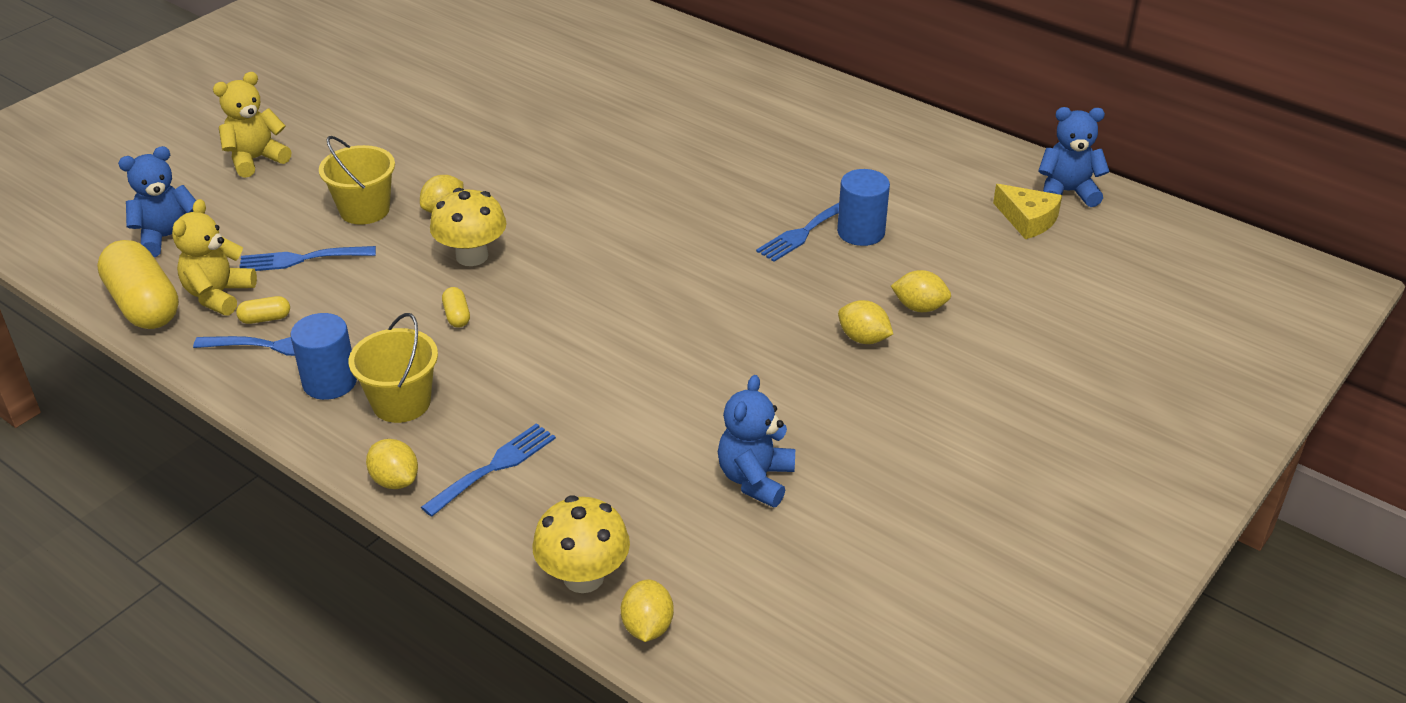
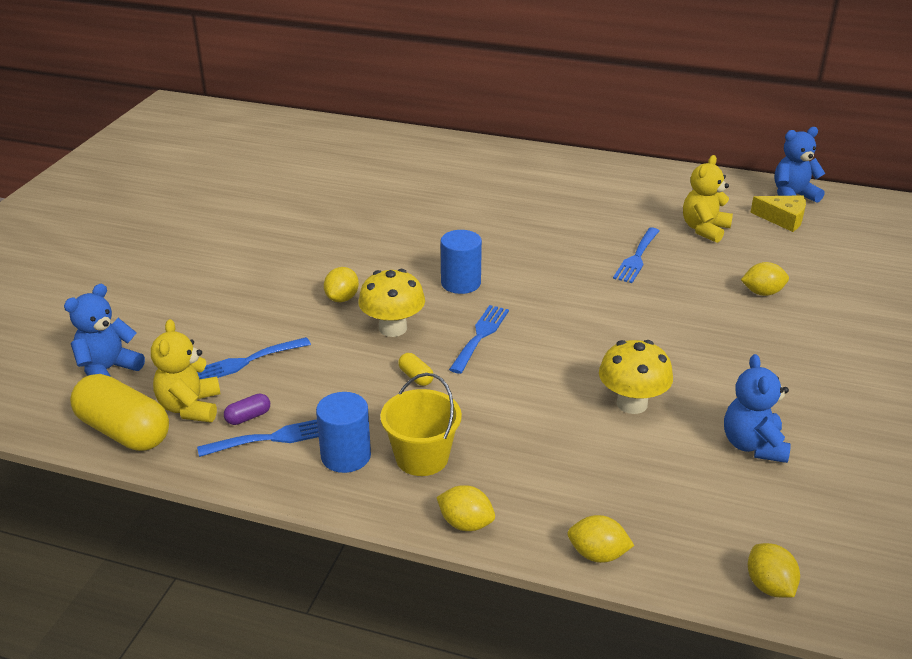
camera: 20 degrees left, 5 degrees down
yellow teddy bear [213,72,292,178] -> yellow teddy bear moved to [683,155,733,243]
yellow capsule [236,296,290,324] -> purple capsule [224,394,270,425]
yellow bucket [319,136,395,225] -> none
blue fork [421,423,556,517] -> blue fork moved to [449,305,509,374]
yellow mushroom [532,496,630,593] -> yellow mushroom moved to [599,340,673,414]
blue cylinder [837,169,890,246] -> blue cylinder moved to [441,230,482,294]
yellow lemon [838,300,893,344] -> yellow lemon moved to [567,515,635,563]

